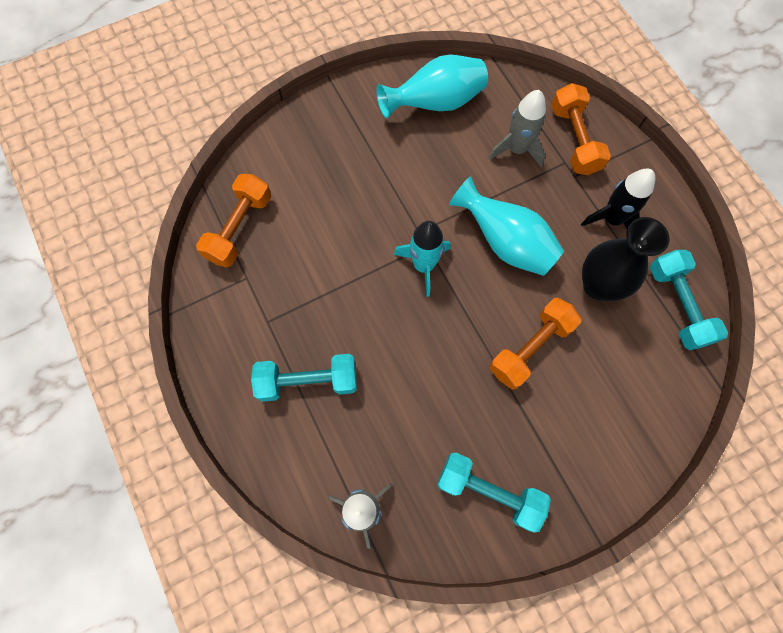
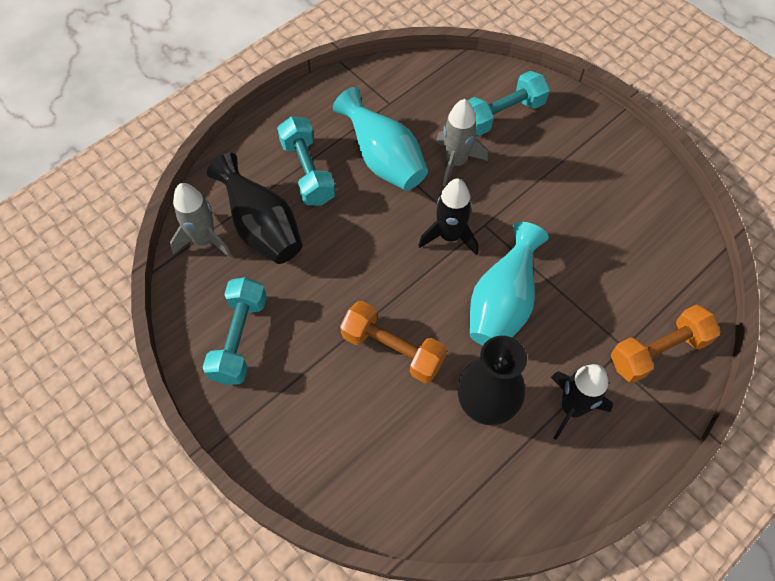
camera: 75 degrees right, 10 degrees down
orange dumbbell [196,174,271,267] -> none
turquoise vase [376,55,488,119] -> turquoise vase moved to [333,87,428,191]
turquoise rocket [393,221,451,297] -> black rocket [418,179,478,256]
grey rocket [489,90,546,168] -> grey rocket moved to [436,99,488,186]
turquoise dumbbell [650,250,728,350] -> turquoise dumbbell moved to [467,71,550,136]
none -> black vase [207,153,303,264]

